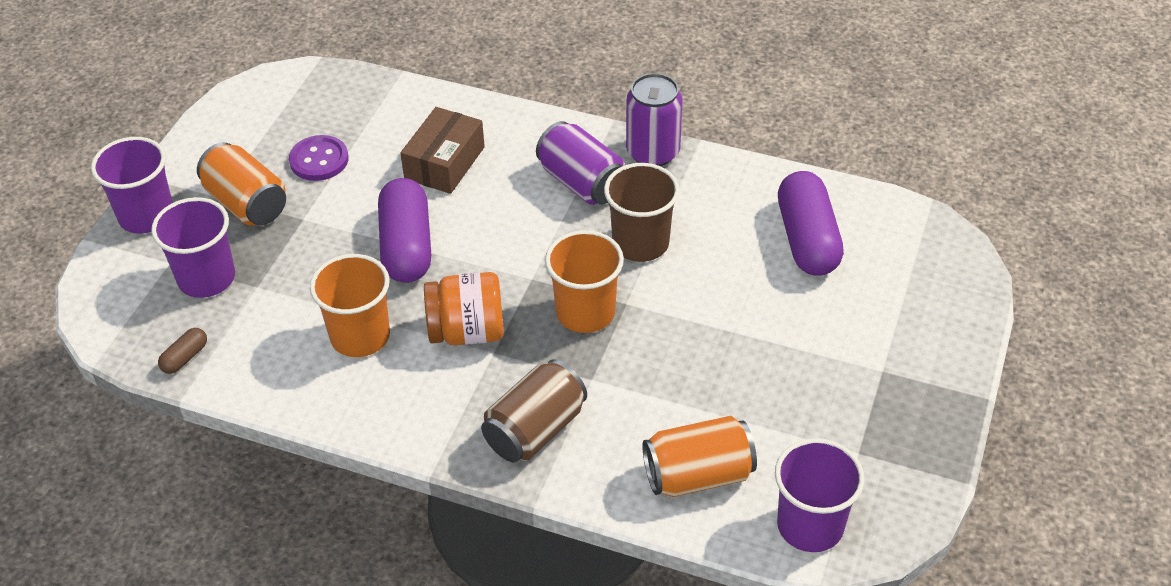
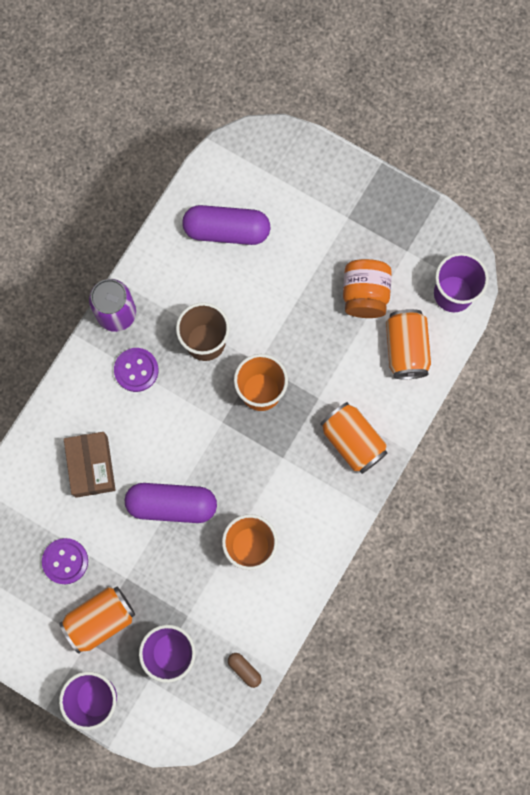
camera: 80 degrees left, 30 degrees up
brown box [400,107,485,194] -> brown box turned 45 degrees clockwise [64,432,115,498]
orange jar [424,272,504,345] -> orange jar moved to [343,259,392,318]
brown can [481,359,587,463] -> orange can [320,402,388,474]
purple can [536,121,625,205] -> purple button [114,348,158,392]

